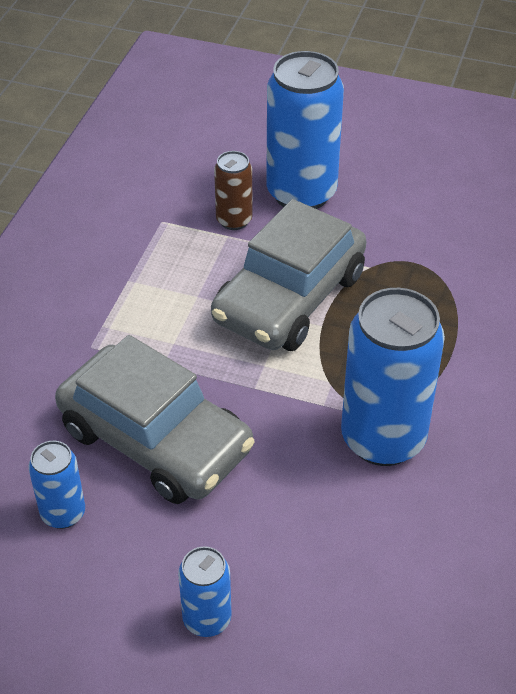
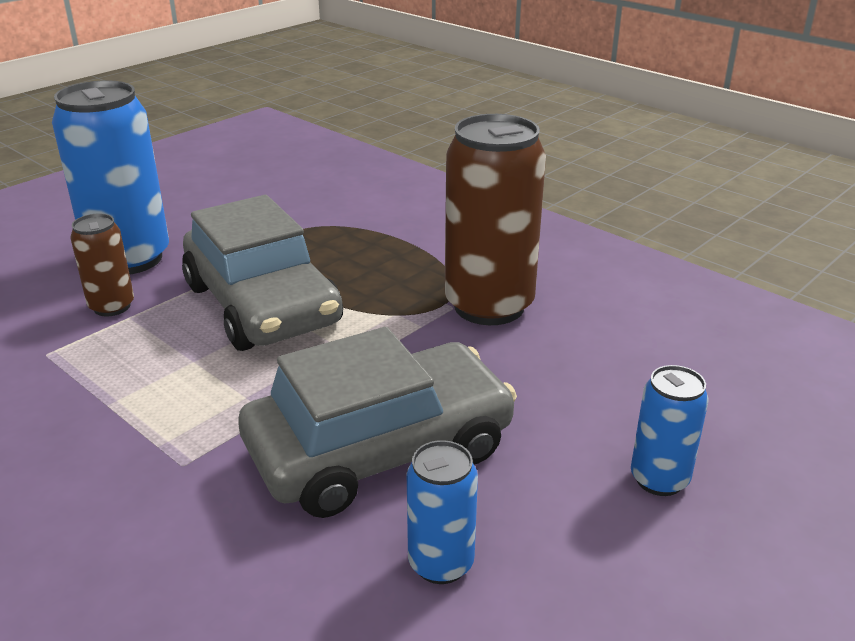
camera: 65 degrees left, 15 degrees down
blue can [341,288,445,466] -> brown can [445,114,546,325]

